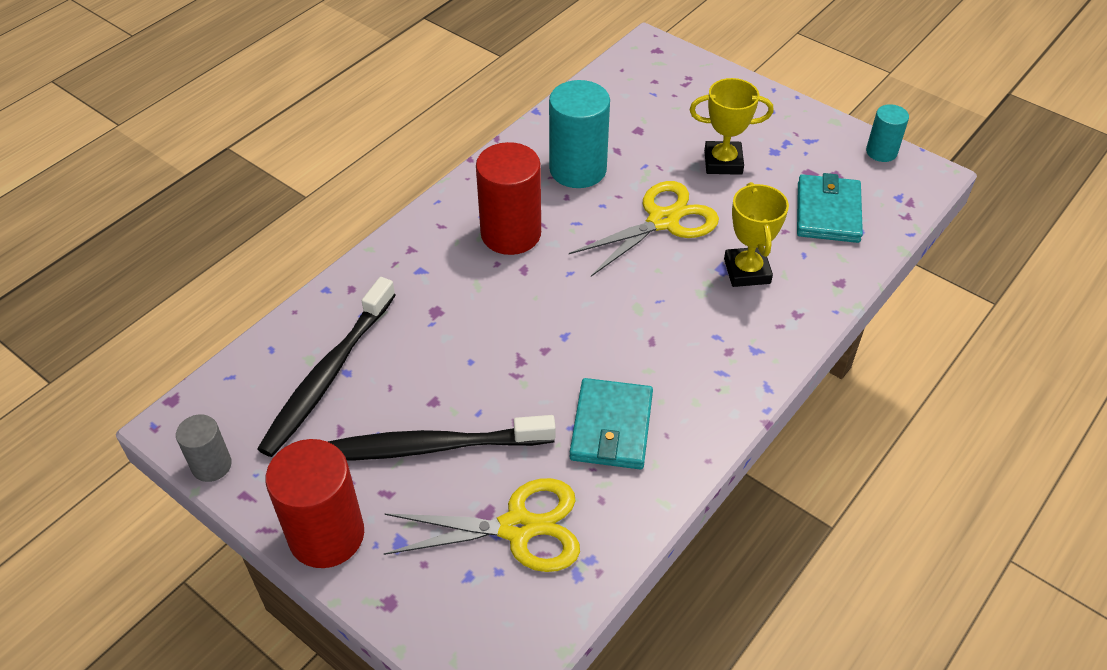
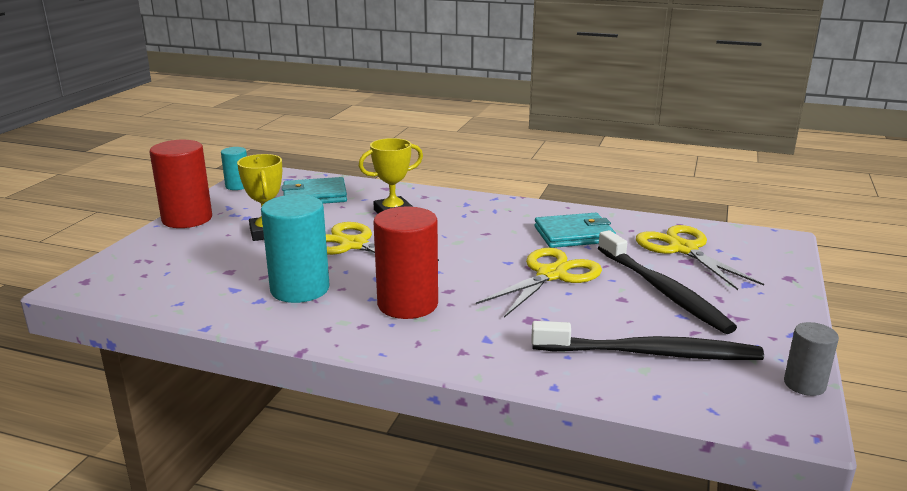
camera: 110 degrees left, 25 degrees down
red cylinder [265,439,364,568] -> red cylinder moved to [150,140,212,228]
none -> yellow scissors [476,248,602,318]

